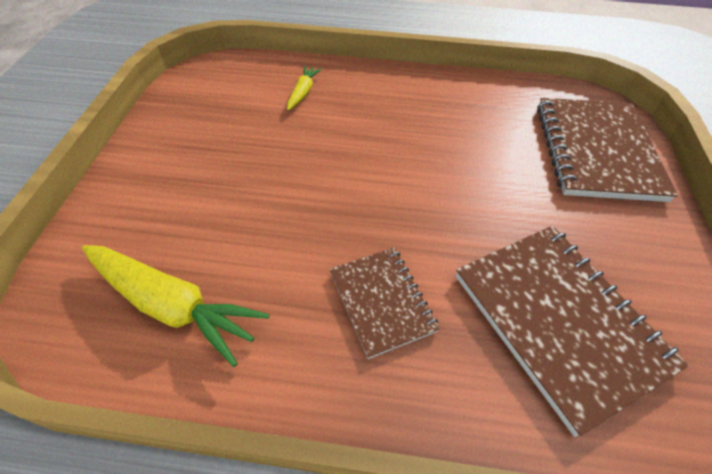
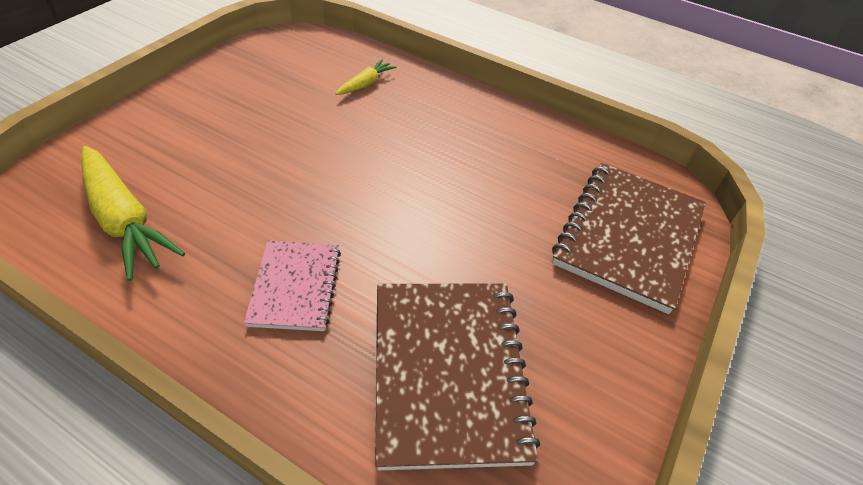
camera: 20 degrees right, 5 degrees down
brown notebook [330,248,440,359] -> pink notebook [244,240,341,331]

